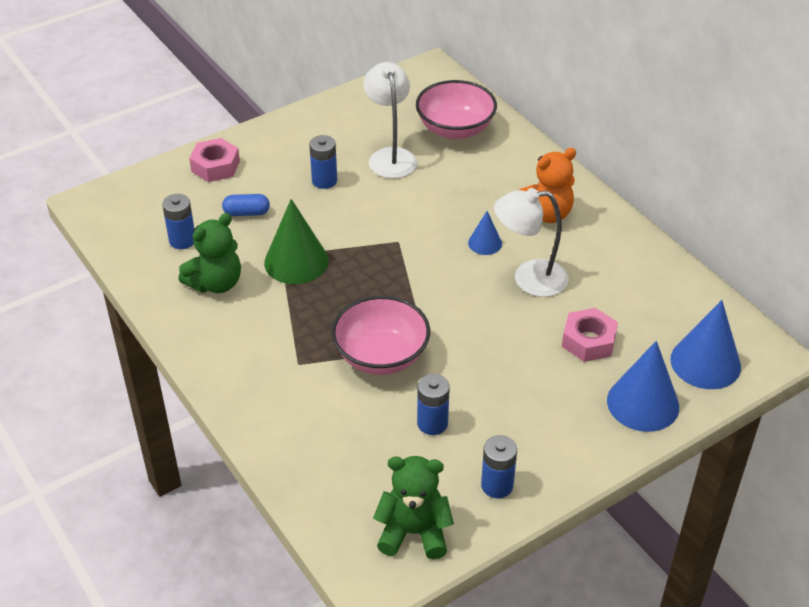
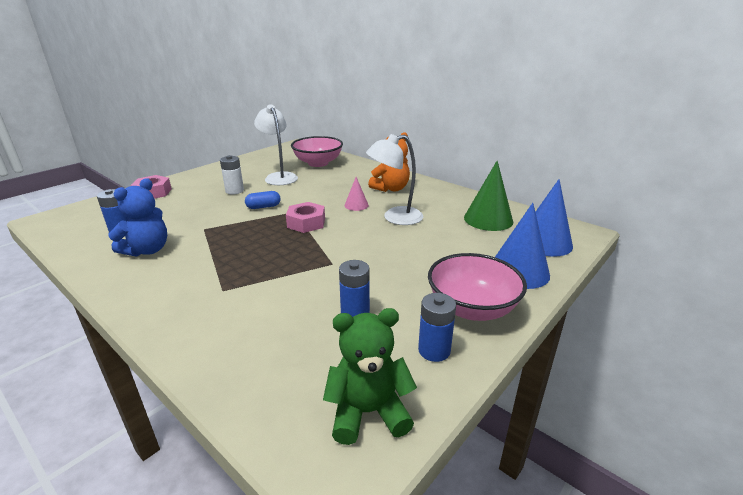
camera: 15 degrees left, 15 degrees down
green teddy bear [178,213,241,293] -> blue teddy bear [109,178,167,257]
blue capsule [222,194,270,216] -> blue capsule moved to [245,191,281,209]
green cone [264,199,329,284] -> green cone moved to [464,161,513,231]
blue battery [309,135,337,189] -> white battery [220,155,244,194]
pink bowl [332,296,430,375] -> pink bowl moved to [428,253,527,321]
blue cone [468,211,502,255] -> pink cone [345,177,369,211]
pink nut [562,308,618,362] -> pink nut moved to [286,202,325,233]

